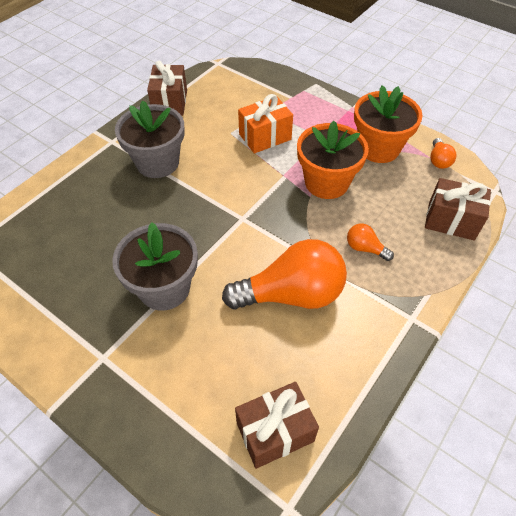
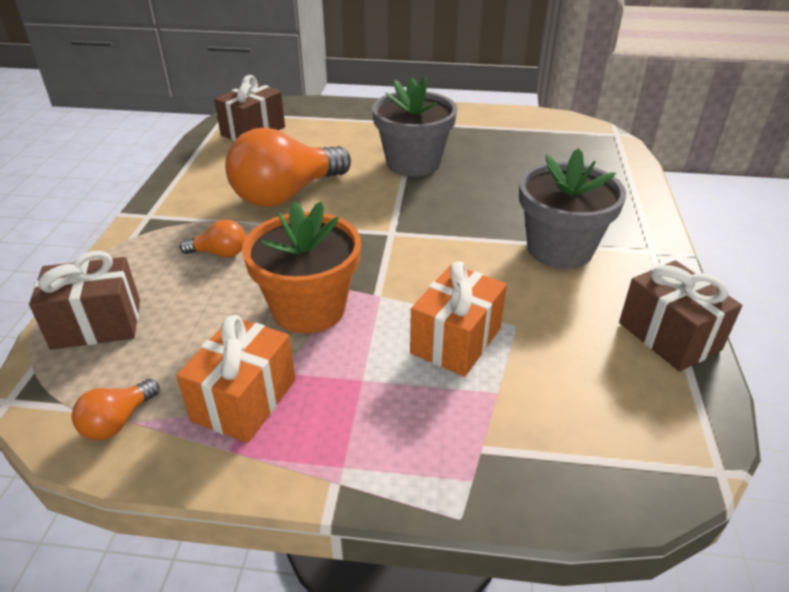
camera: 150 degrees right, 15 degrees down
orange flower pot [354,85,423,163] -> orange gift [176,315,295,443]
orange light bulb [430,138,457,169] -> orange light bulb turned 120 degrees counterclockwise [72,379,160,440]

